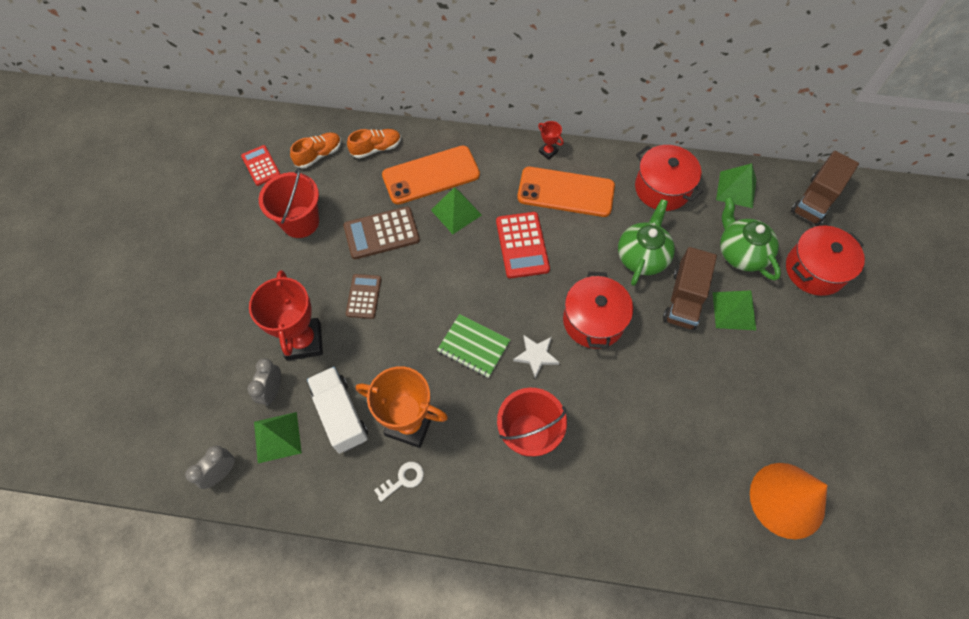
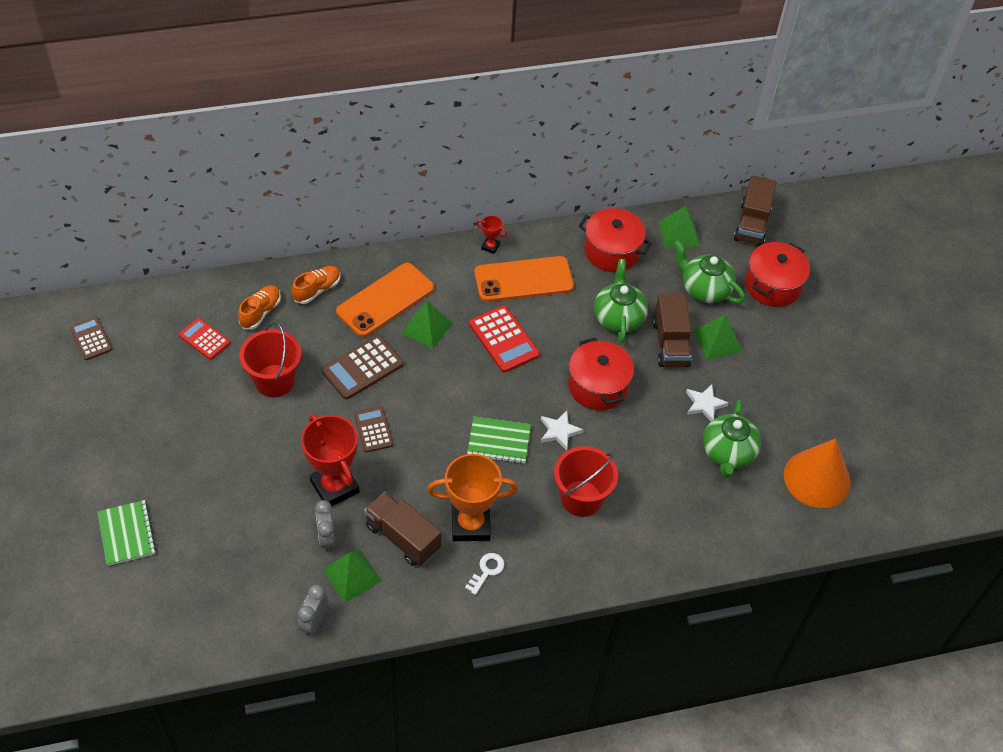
camera: 25 degrees left, 10 degrees down
white truck [307,367,368,453] -> brown truck [364,492,441,566]
none -> brown calculator [70,316,112,360]
none -> green notebook [98,500,156,566]
none -> white star [686,384,729,421]
none -> green teapot [703,400,761,478]

